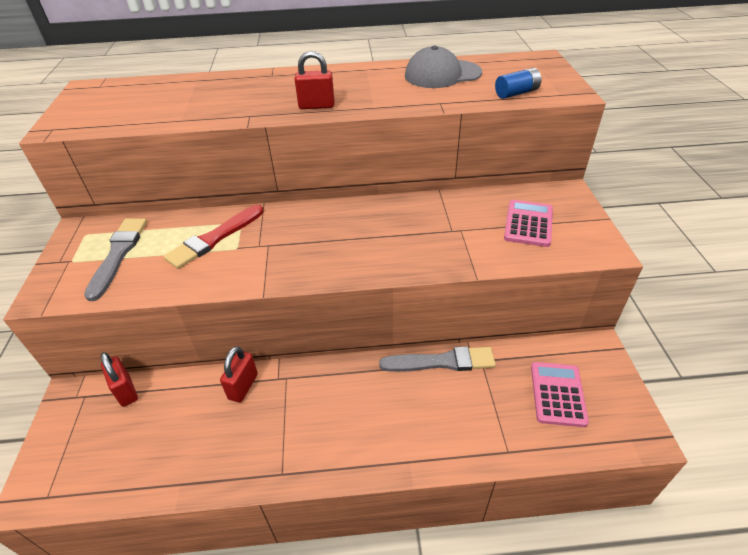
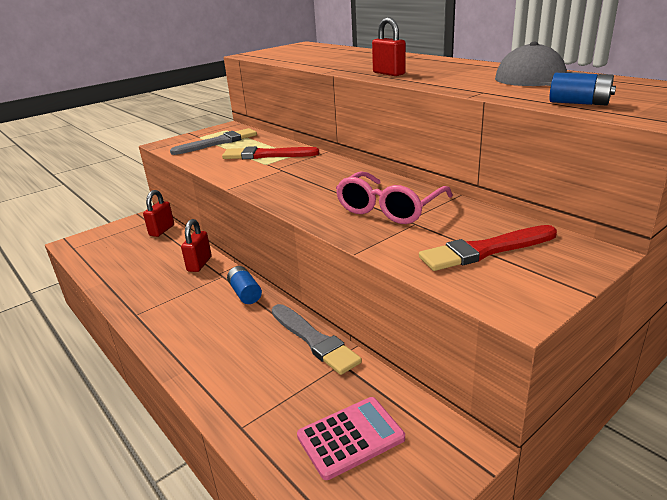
camera: 55 degrees right, 15 degrees down
red padlock [220,346,258,402] -> red padlock turned 60 degrees counterclockwise [181,219,212,272]
pink calculator [504,200,553,247] -> red brush [419,225,557,271]
none -> blue battery [227,266,262,304]
none -> pink glasses [336,171,453,224]

